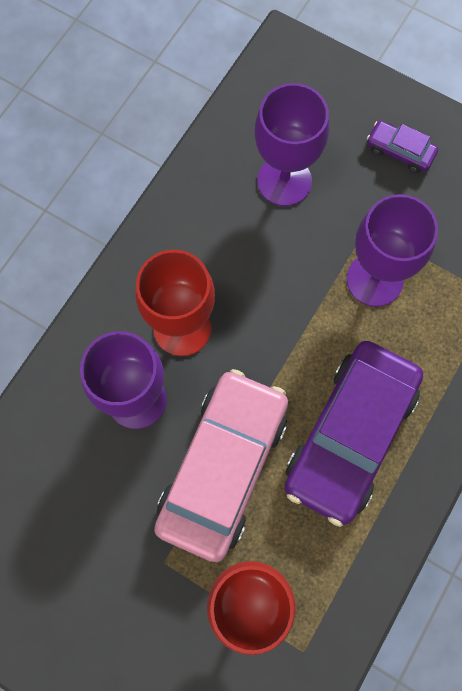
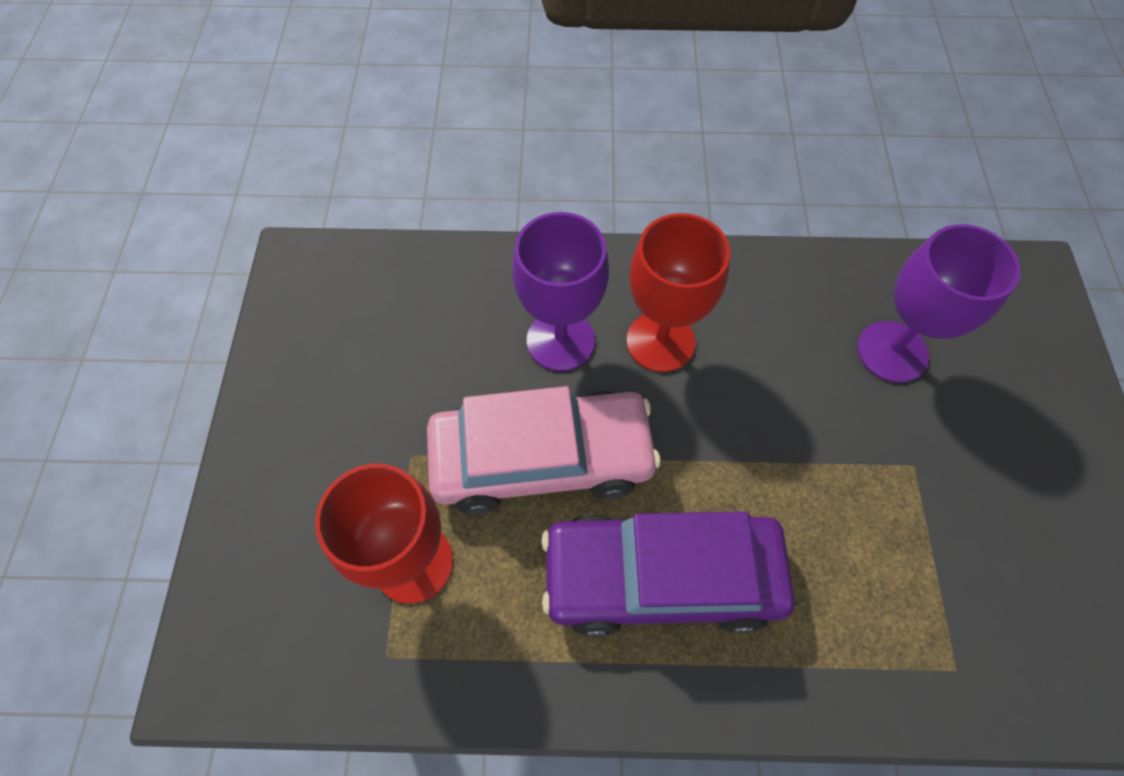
camera: 60 degrees right, 10 degrees down
purple goblet [346,194,438,307] -> none
purple car [367,121,438,173] -> none

